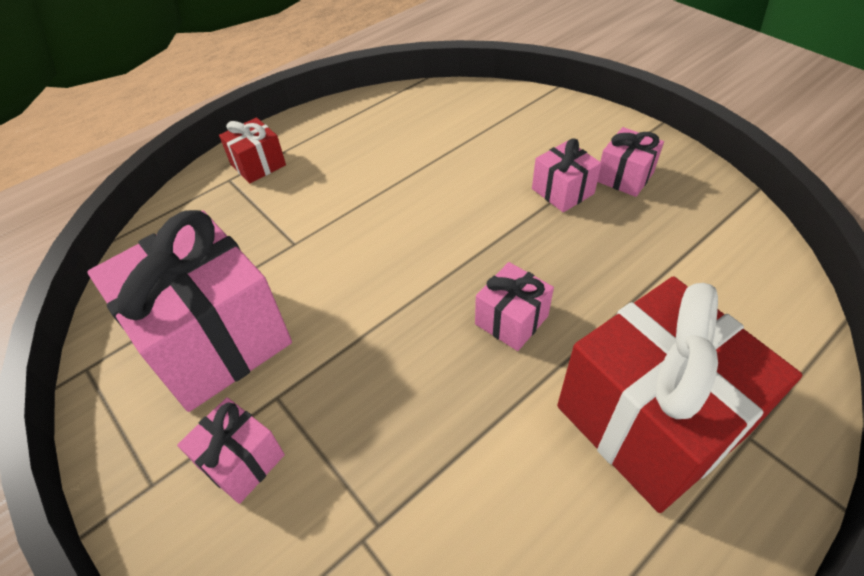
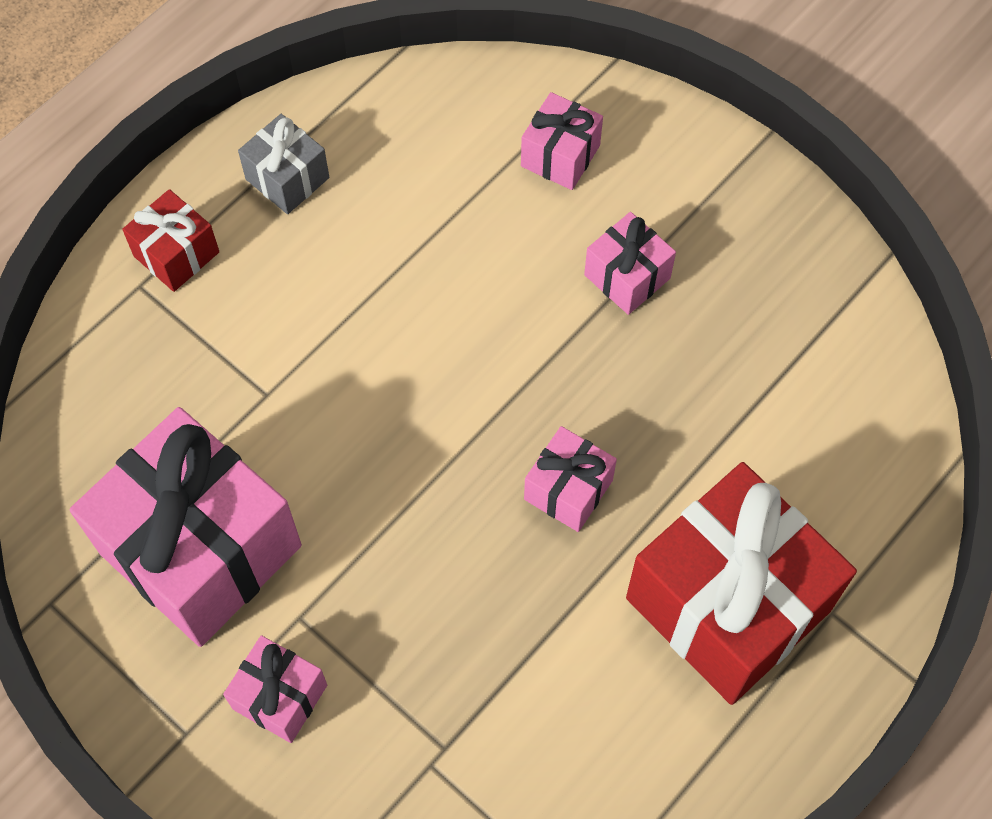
camera: 10 degrees left, 15 degrees up
pink gift [597,127,664,197] -> pink gift moved to [521,92,603,190]
none -> grey gift [238,114,329,214]

